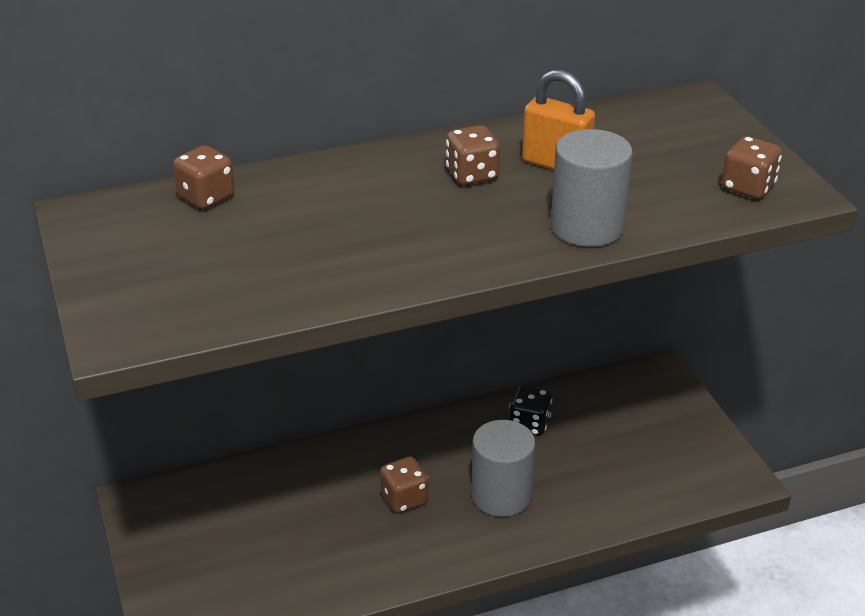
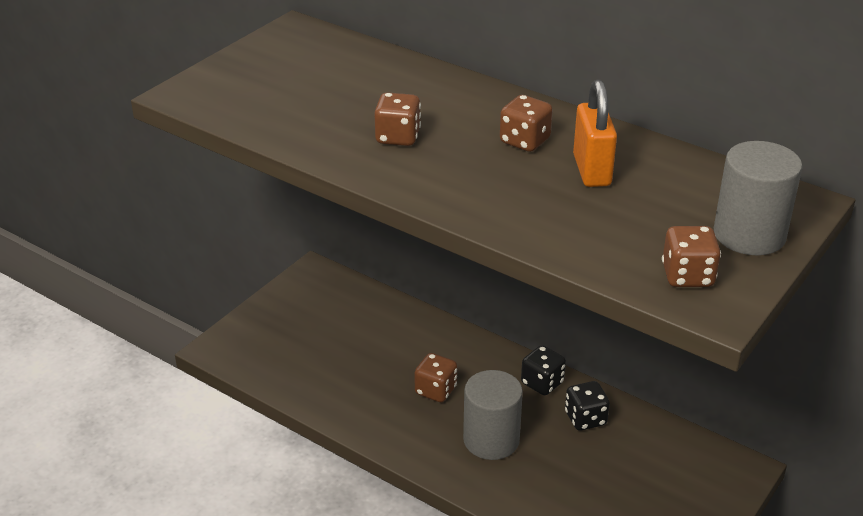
camera: 55 degrees right, 0 degrees up
brown dice [173,145,235,209] -> brown dice moved to [374,92,421,146]
grey cylinder [551,129,633,247] -> grey cylinder moved to [714,141,803,255]
none -> black dice [521,345,566,395]

